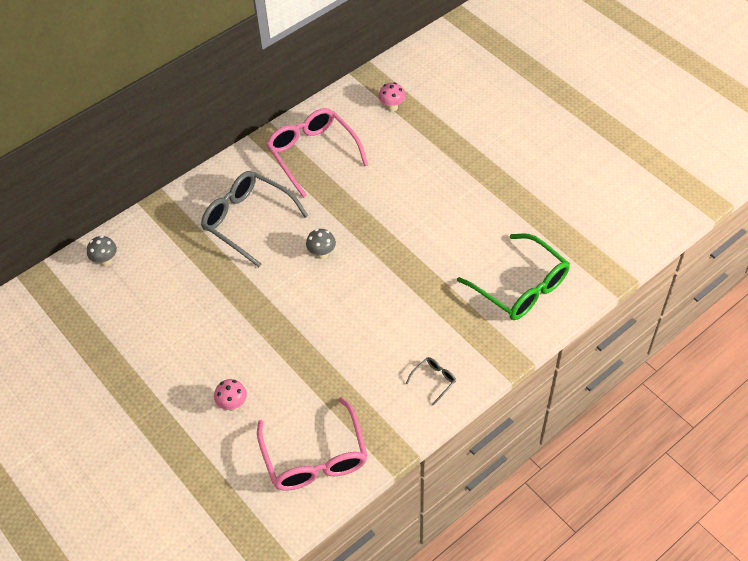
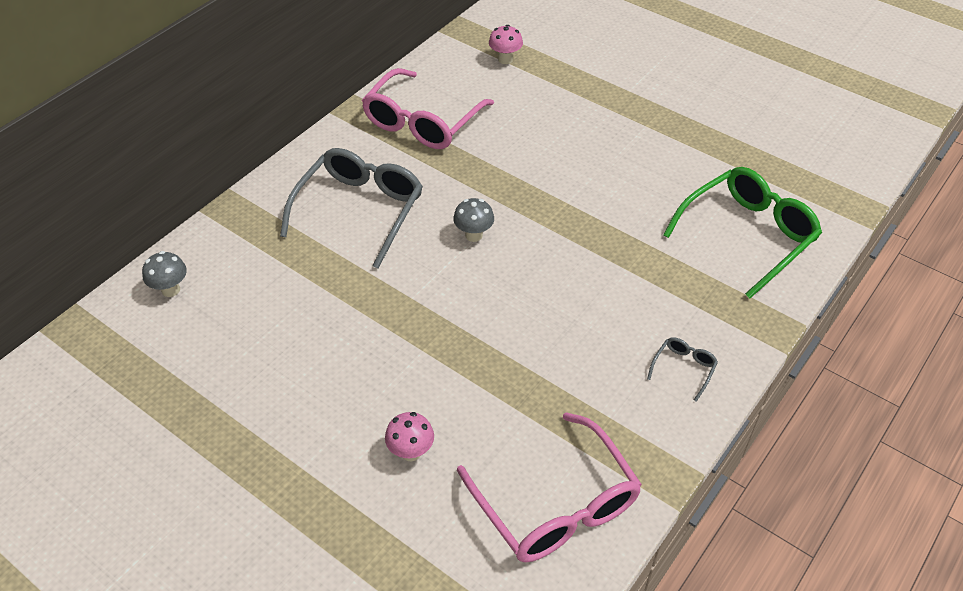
camera: 15 degrees left, 5 degrees down
grey glasses [201,171,309,267] -> grey glasses turned 90 degrees clockwise [280,148,423,268]
pink glasses [266,108,368,198] -> pink glasses turned 105 degrees counterclockwise [362,68,494,149]
green glasses [457,233,570,320] -> green glasses turned 75 degrees counterclockwise [663,167,822,298]

